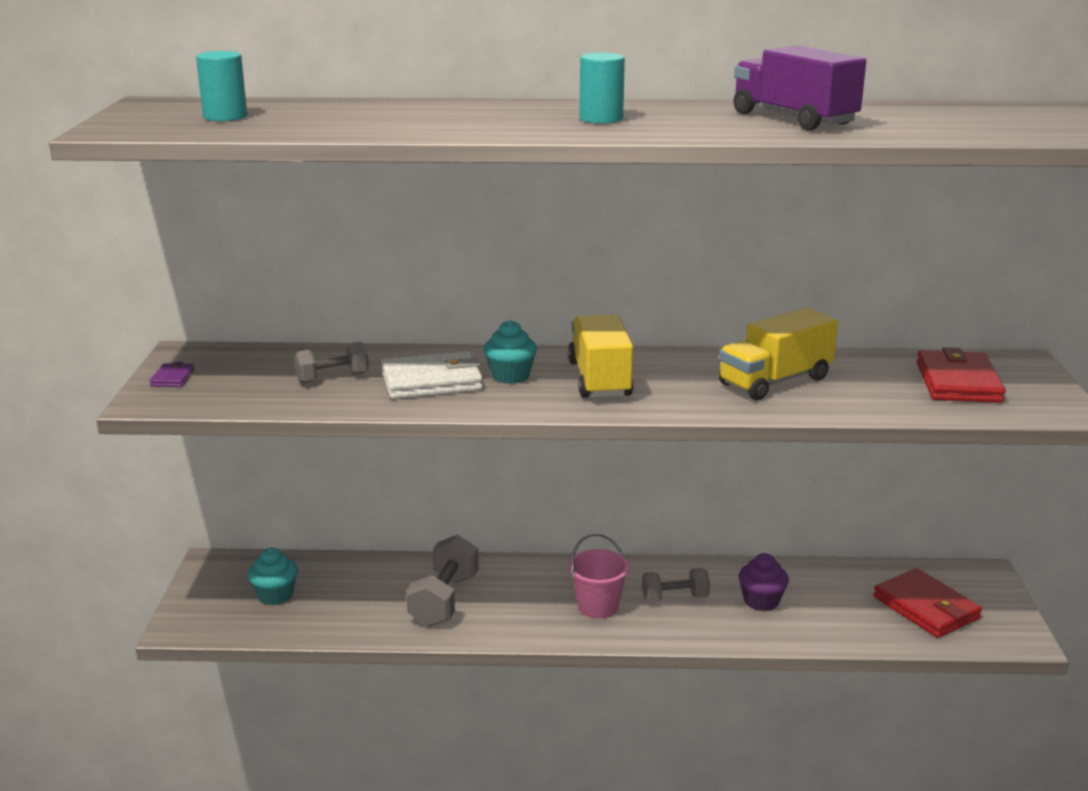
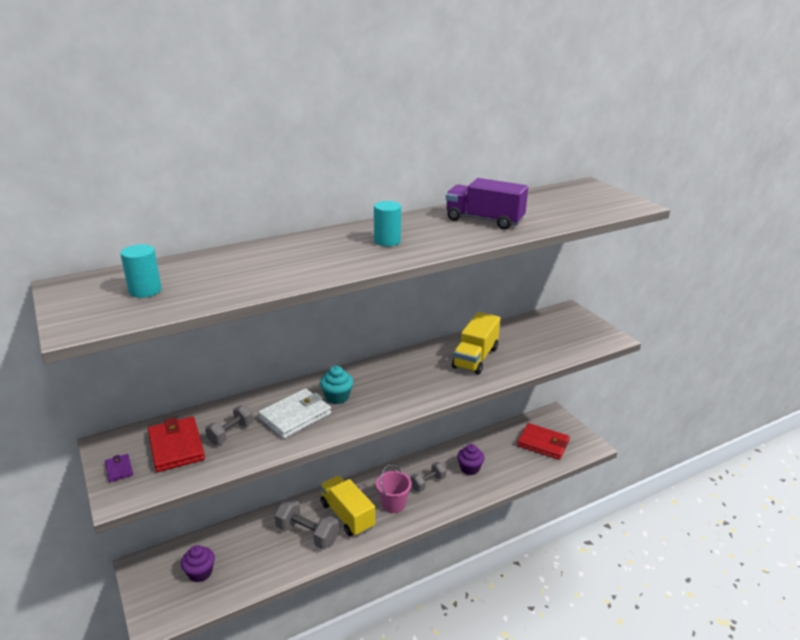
camera: 30 degrees left, 5 degrees up
turquoise cupcake [248,548,298,605] -> purple cupcake [181,545,215,582]
grey dumbbell [406,534,479,627] -> grey dumbbell turned 45 degrees counterclockwise [274,498,339,549]
yellow truck [568,314,634,398] -> yellow truck moved to [320,476,375,537]
red wallet [917,347,1006,403] -> red wallet moved to [148,416,205,472]

